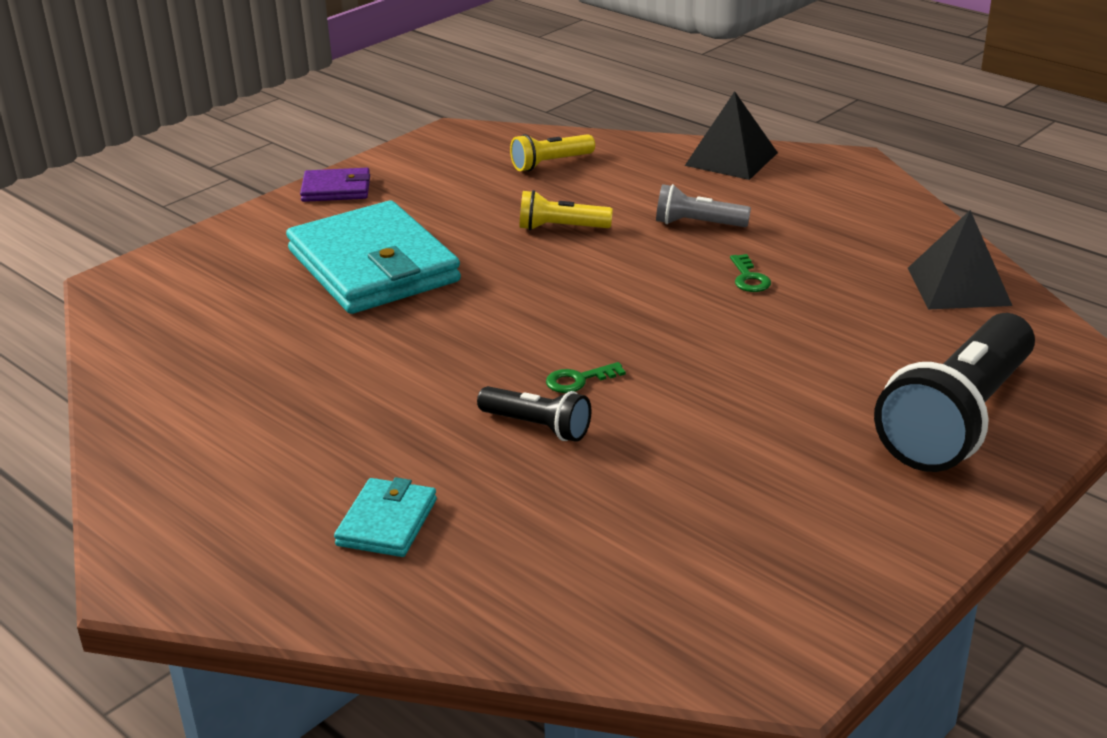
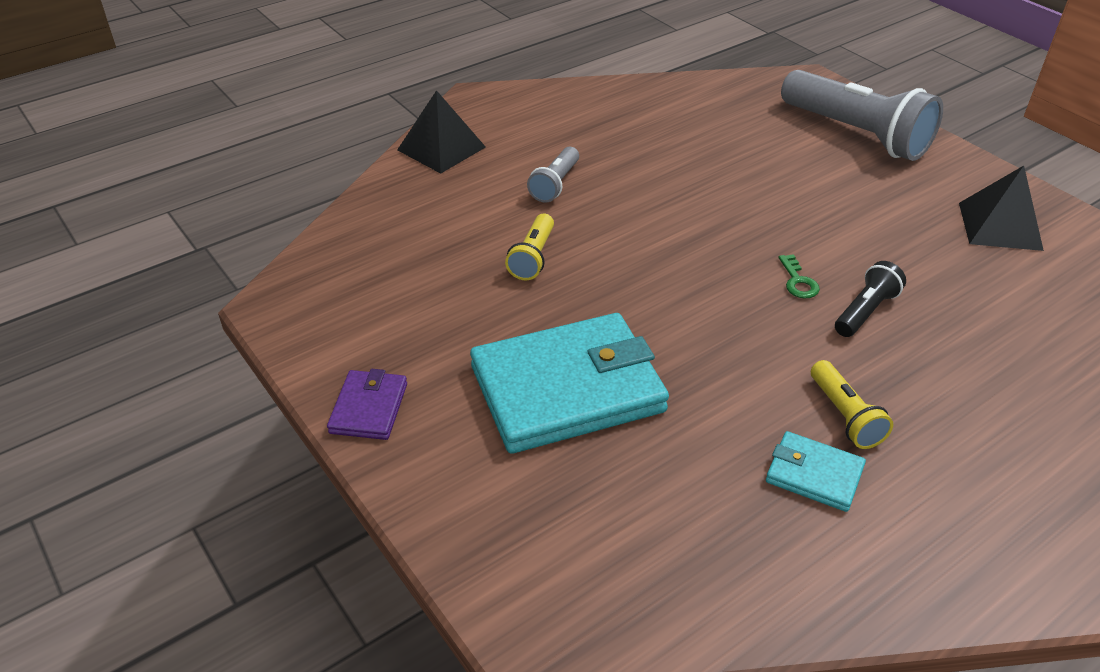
camera: 80 degrees left, 10 degrees up
turquoise wallet [334,477,437,557] -> turquoise wallet moved to [766,431,866,512]
yellow flashlight [510,134,595,171] -> yellow flashlight moved to [811,360,893,449]
green key [730,254,771,292] -> none
black flashlight [874,313,1035,472] -> grey flashlight [781,70,943,161]
black pyramid [908,210,1013,309] -> black pyramid moved to [959,166,1044,251]

